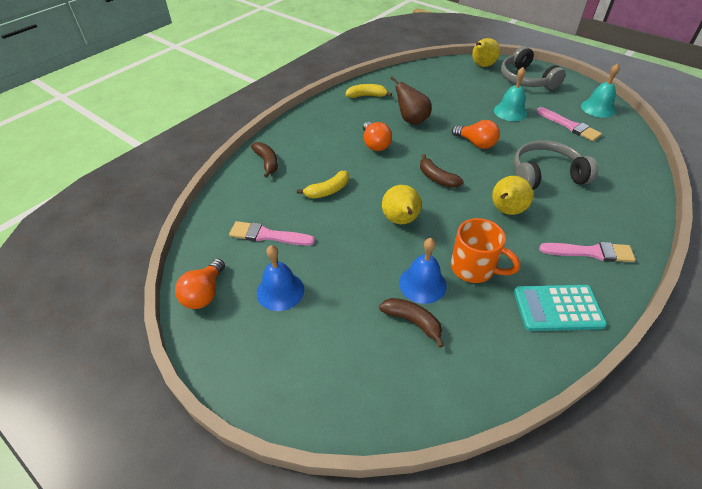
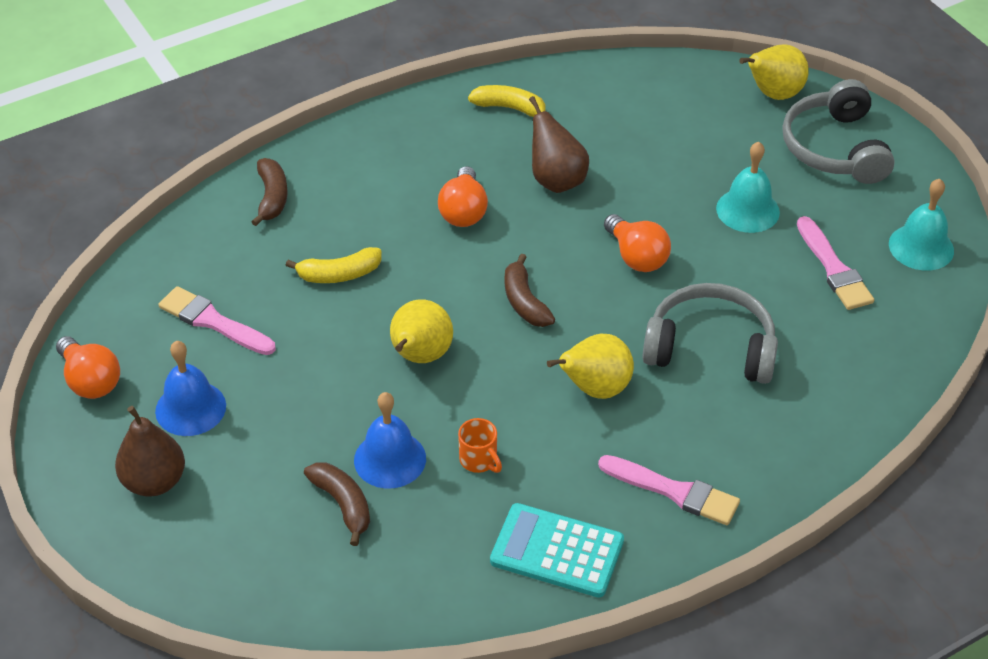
camera: 20 degrees right, 0 degrees up
orange light bulb [175,259,225,309] -> orange light bulb turned 75 degrees counterclockwise [56,336,120,399]
orange mug [451,218,520,283] -> orange mug [458,418,502,473], size x0.55
none -> brown pear [115,406,185,497]

